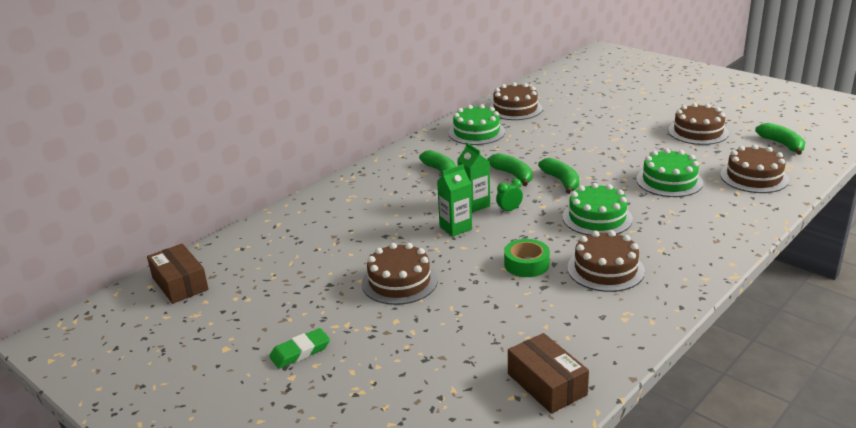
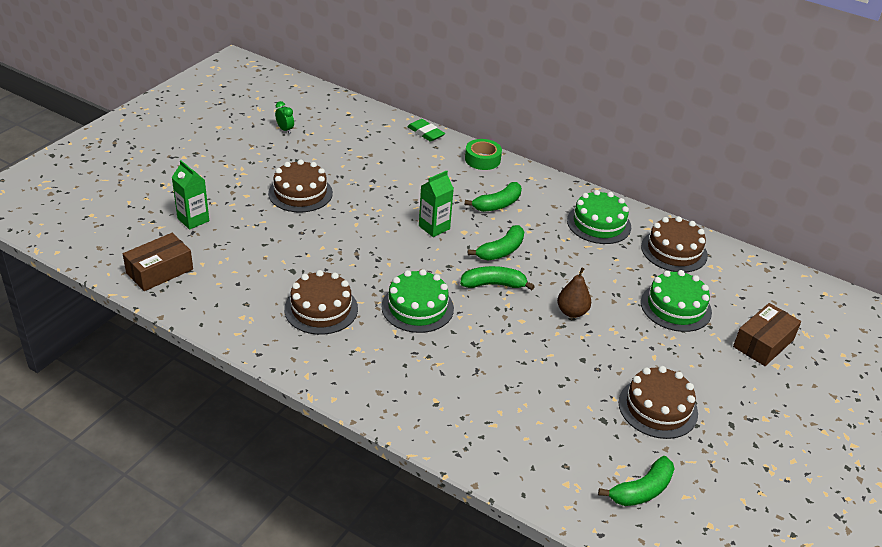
camera: 75 degrees right, 10 degrees up
brown box [147,244,209,304] -> brown box moved to [733,303,801,366]
green eraser [269,328,330,369] -> green eraser moved to [407,119,445,142]
green carton [437,164,472,237] -> green carton moved to [172,160,209,230]
green clock [496,179,523,213] -> green clock moved to [275,101,294,134]
green tape [504,239,550,277] -> green tape moved to [465,139,502,170]
green banana [538,158,579,194] -> green banana turned 150 degrees counterclockwise [460,266,535,290]
green cake [636,148,703,197] -> green cake moved to [641,270,712,332]
brown cake [720,144,789,193] -> none
none -> brown pear [557,267,591,318]

